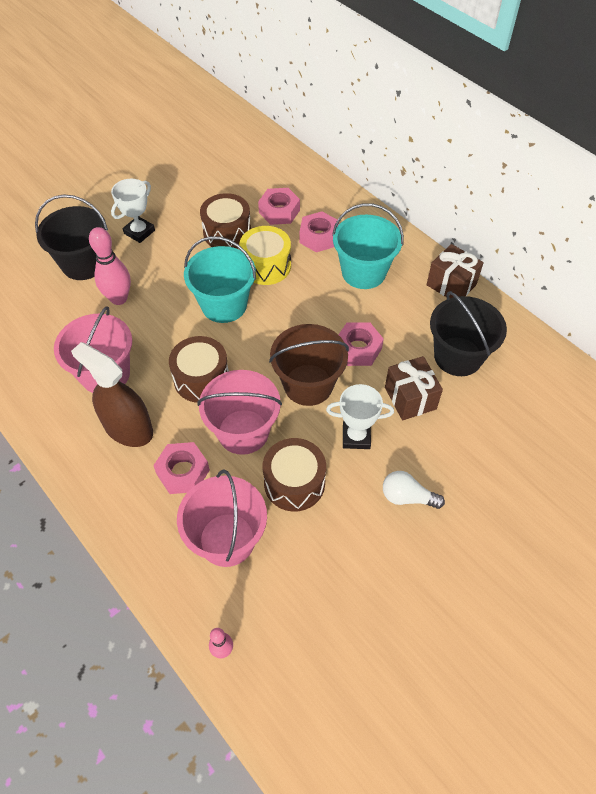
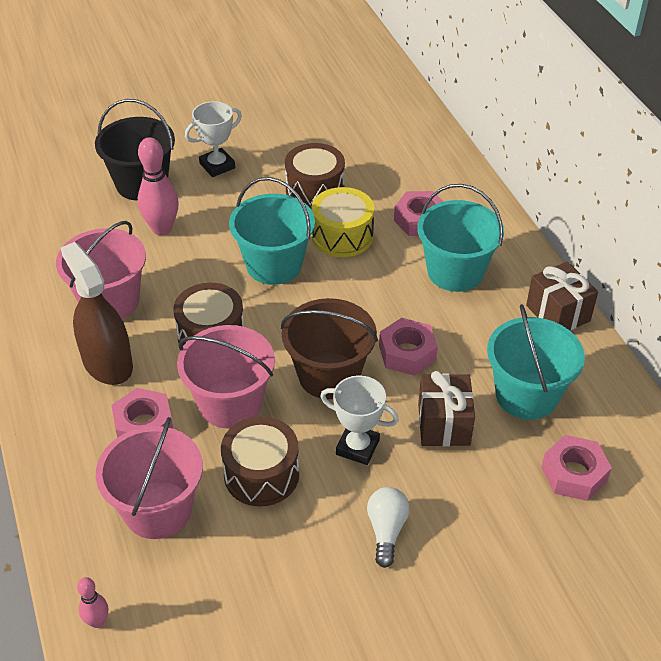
camera: 20 degrees right, 10 degrees down
pink nut [258,188,300,225] -> pink nut moved to [541,435,612,501]
white light bulb [383,471,445,509] -> white light bulb turned 60 degrees clockwise [367,487,410,568]
black bucket [430,291,507,376] -> turquoise bucket [487,304,585,420]

